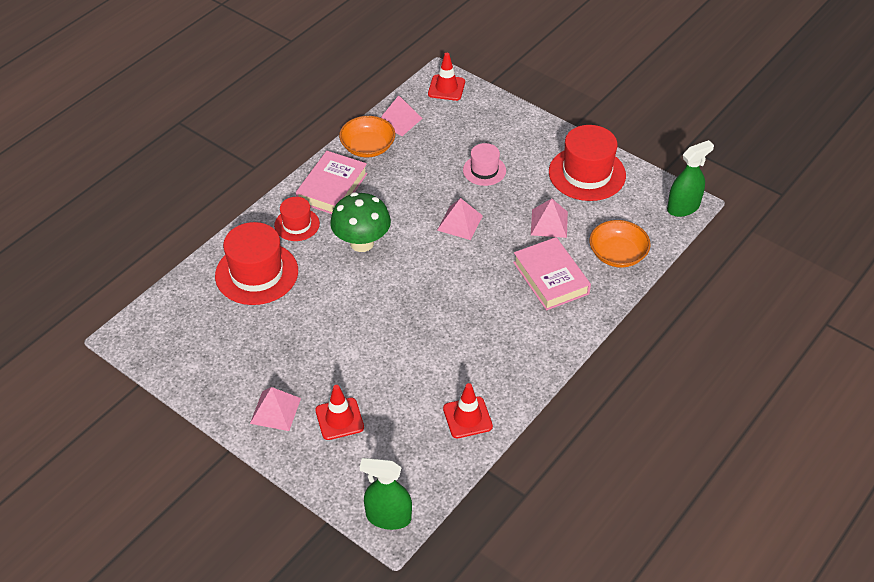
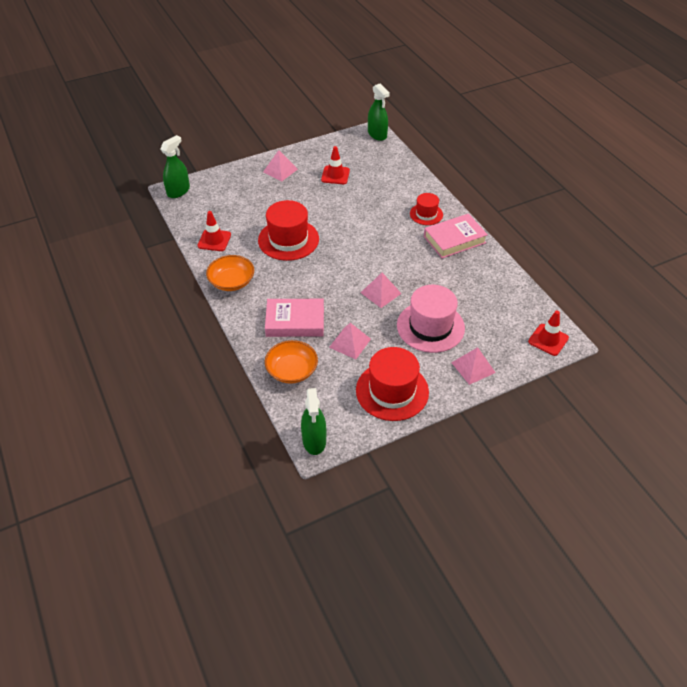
camera: 115 degrees right, 0 degrees up
red hat [215,222,298,305] -> red hat moved to [258,200,319,261]
pink book [296,151,368,214] -> pink book turned 75 degrees counterclockwise [424,214,488,258]
red traffic cone [315,385,364,440] -> red traffic cone moved to [321,146,350,184]
green mushroom [330,192,391,252] -> none
orange bowl [339,116,395,157] -> orange bowl moved to [206,255,254,291]
pink pyramid [380,95,423,136] -> pink pyramid moved to [451,347,496,385]
pink hat [463,143,506,186] -> pink hat [397,285,465,353], size x1.77
none -> green spray bottle [368,83,390,141]

